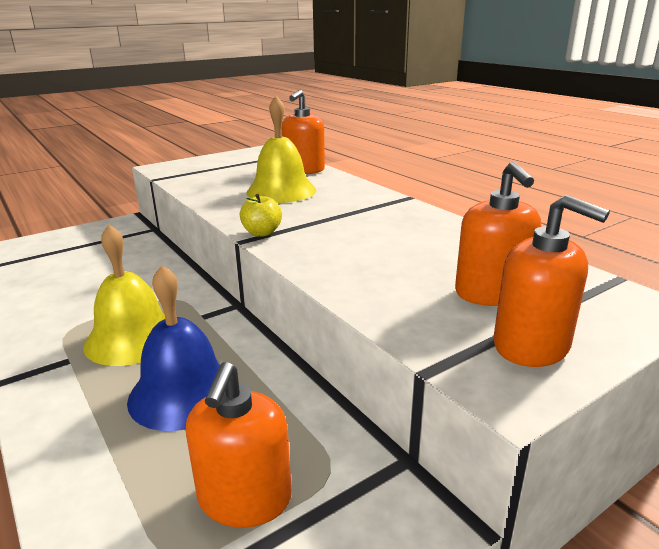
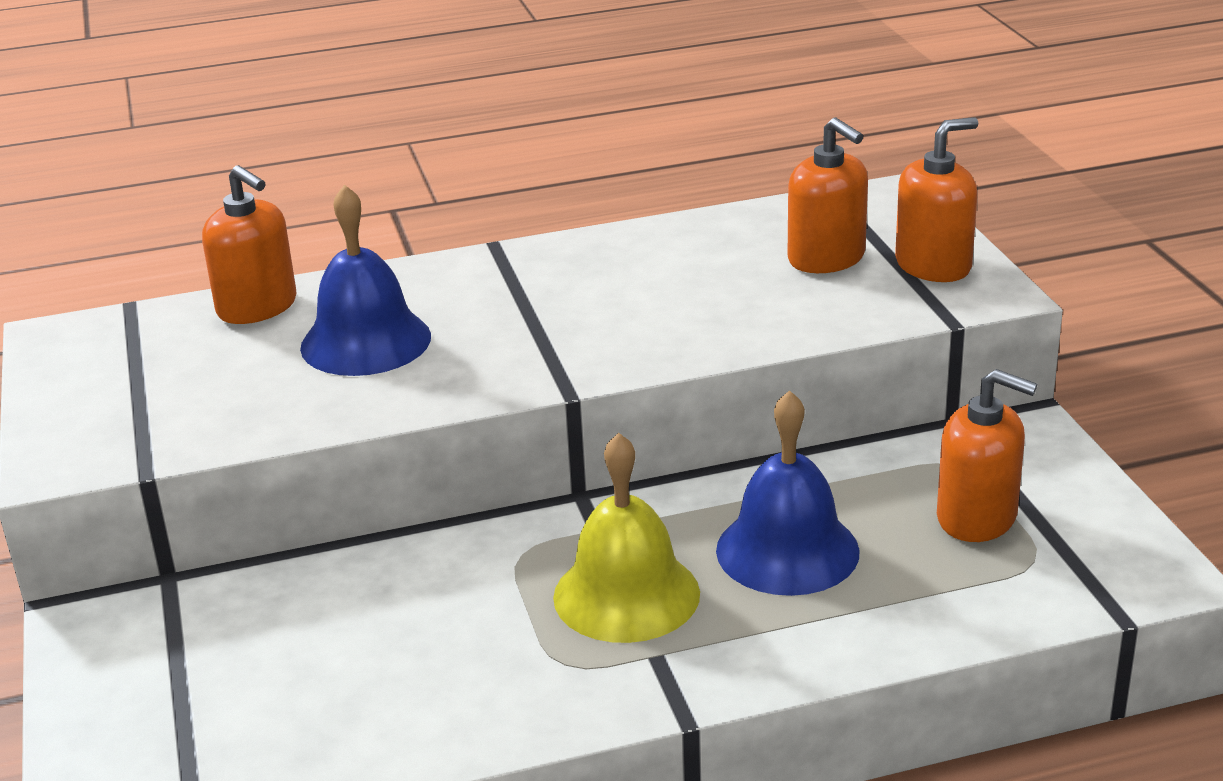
camera: 70 degrees left, 5 degrees up
yellow apple [240,194,282,237] -> none
yellow bell [246,96,316,203] -> blue bell [300,184,431,376]
orange soap dispenser [455,162,541,306] -> orange soap dispenser turned 45 degrees clockwise [788,117,868,273]

